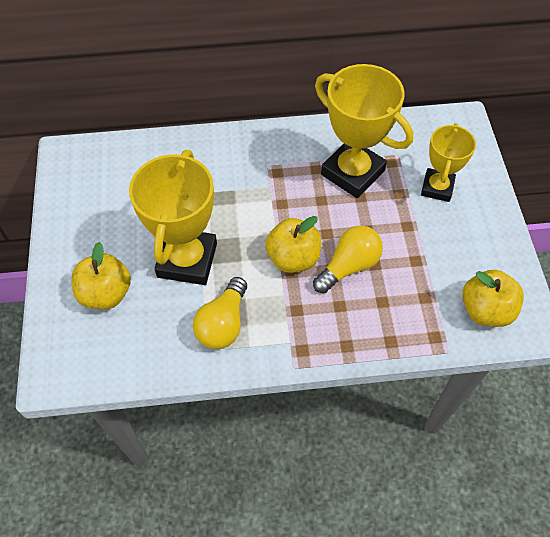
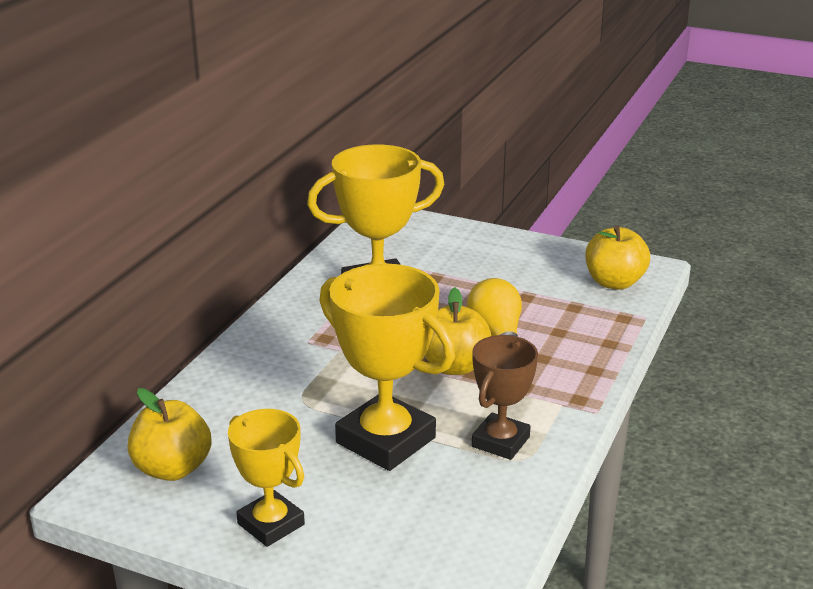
camera: 60 degrees left, 30 degrees down
yellow apple [72,242,131,309] -> yellow apple moved to [127,388,212,481]
yellow light bulb [193,277,247,349] -> brown trophy [472,335,538,460]
yellow trophy [421,123,476,202] -> yellow trophy moved to [228,409,305,547]

